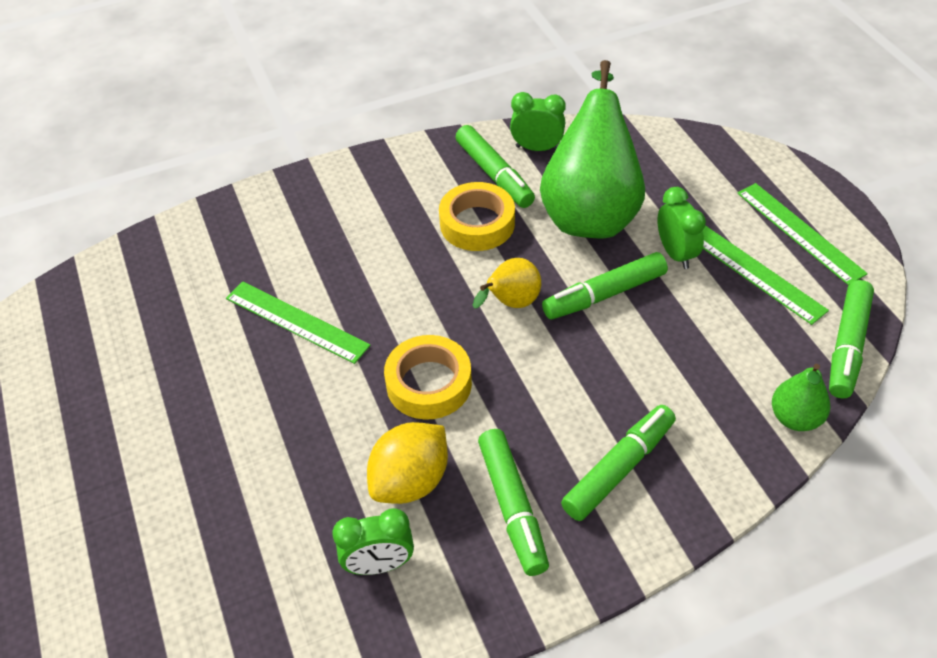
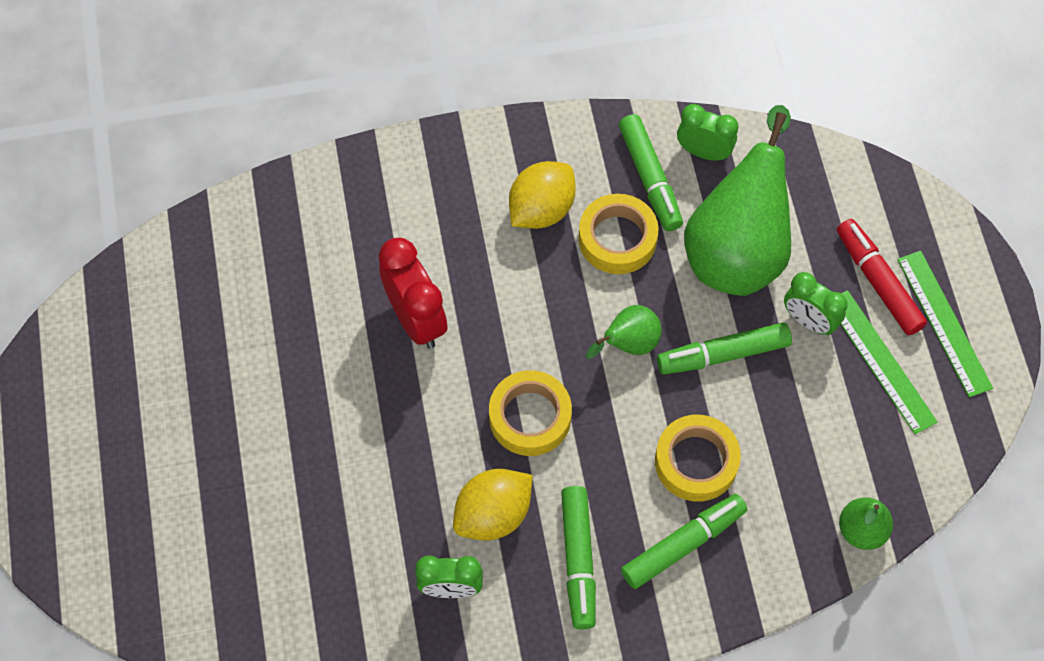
camera: 10 degrees right, 15 degrees up
green ruler [226,281,371,364] -> red clock [378,238,447,349]
yellow pear [473,258,541,309] -> green pear [586,305,662,359]
green clock [657,187,706,269] -> green clock turned 135 degrees clockwise [784,272,848,335]
green marker [829,280,874,399] -> none
none -> yellow lemon [509,161,576,229]
none -> yellow tape [655,415,741,502]
none -> red marker [837,219,927,335]

